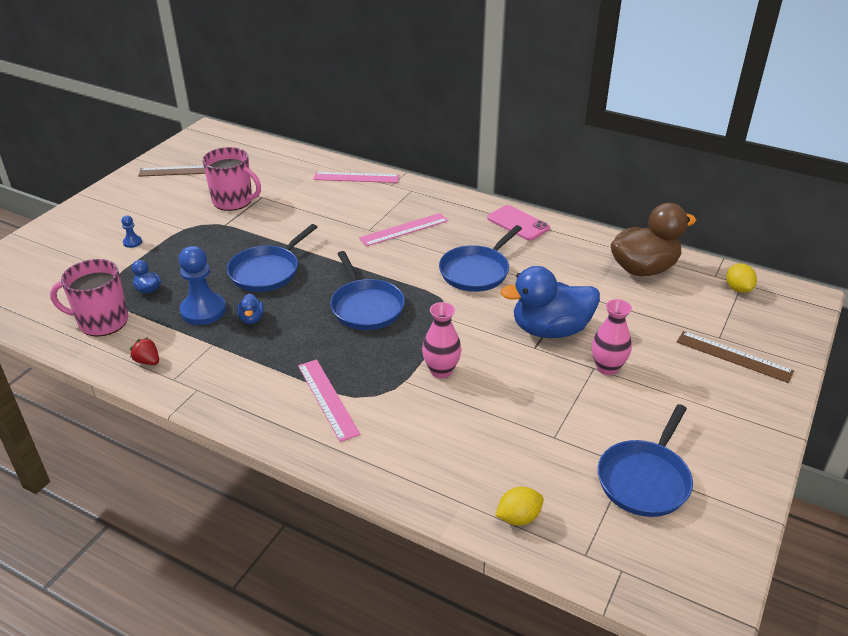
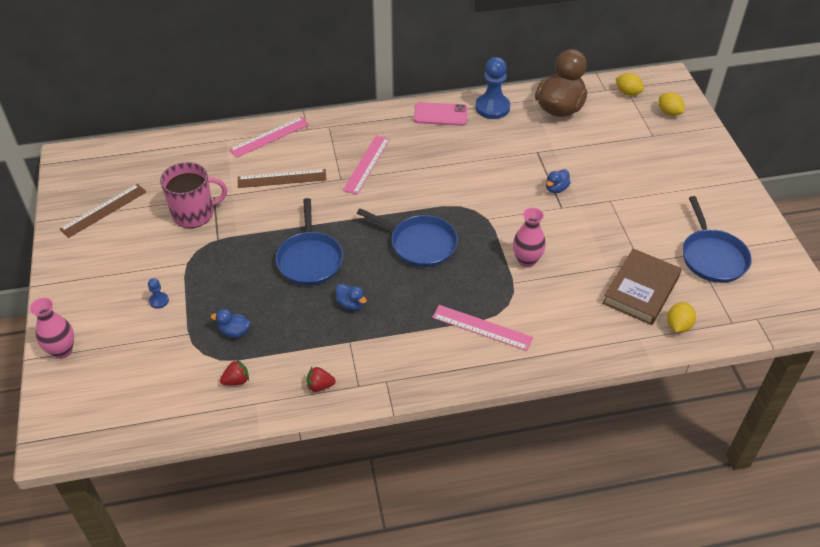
camera: 40 degrees left, 10 degrees up
pink mug [50,259,128,337] -> red strawberry [220,359,249,385]
blue pawn [179,246,226,325] -> blue pawn moved to [475,57,510,119]
blue pan [439,225,522,292] -> none
blue duck [500,266,600,338] -> blue duck [546,169,571,193], size x0.42
pink vase [592,299,632,375] -> pink vase moved to [30,298,74,359]
brown ruler [677,331,794,383] -> brown ruler moved to [238,169,327,188]
none -> brown book [602,249,682,325]
none -> yellow lemon [659,92,684,116]

